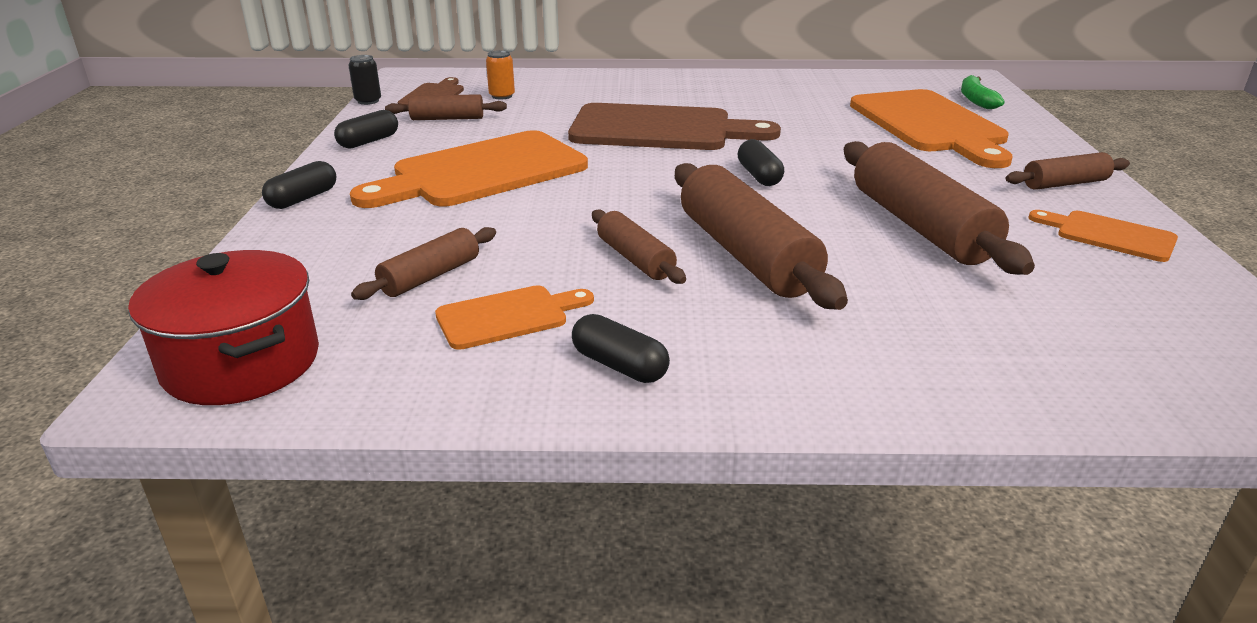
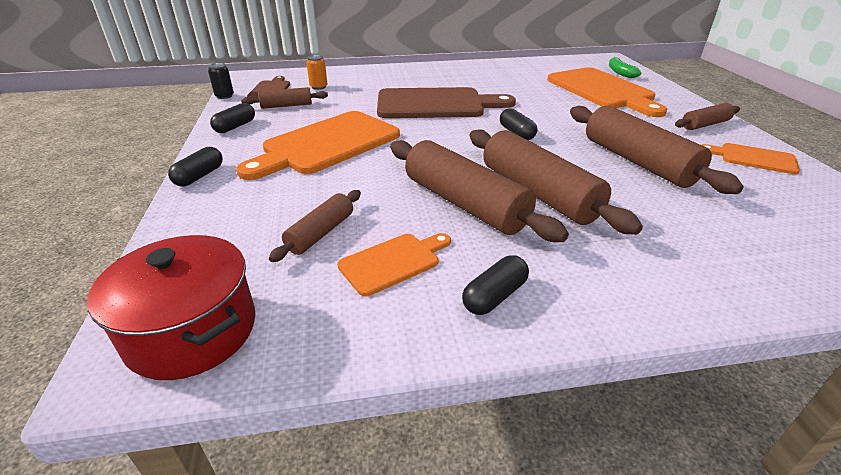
camera: 10 degrees left, 5 degrees up
black capsule [572,314,670,383] -> black capsule turned 75 degrees counterclockwise [462,255,529,315]
brown rolling pin [592,210,686,284] -> brown rolling pin [390,140,569,242], size x1.88

